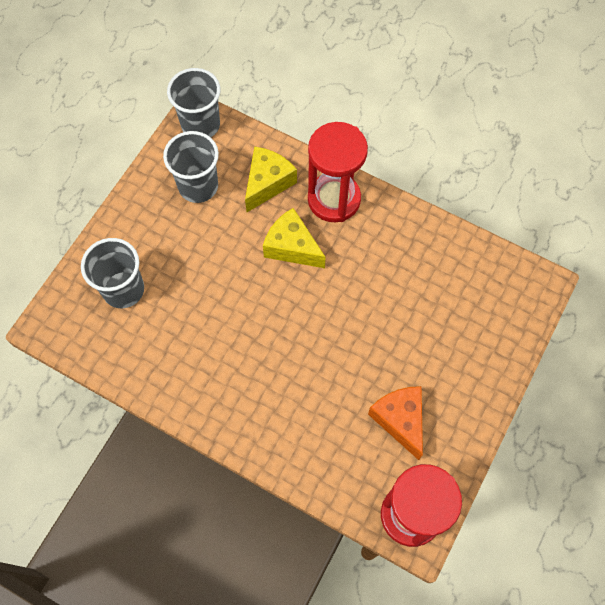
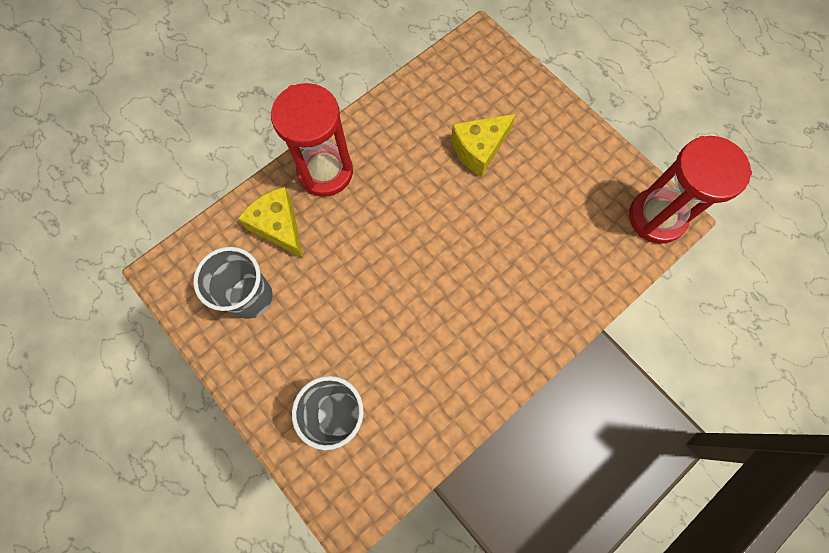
camera: 70 degrees left, 5 degrees up
grey cup [167,68,220,137] -> none
yellow cheese [263,208,326,268] -> yellow cheese moved to [451,114,516,177]
orange cheese [368,386,423,460] -> none

